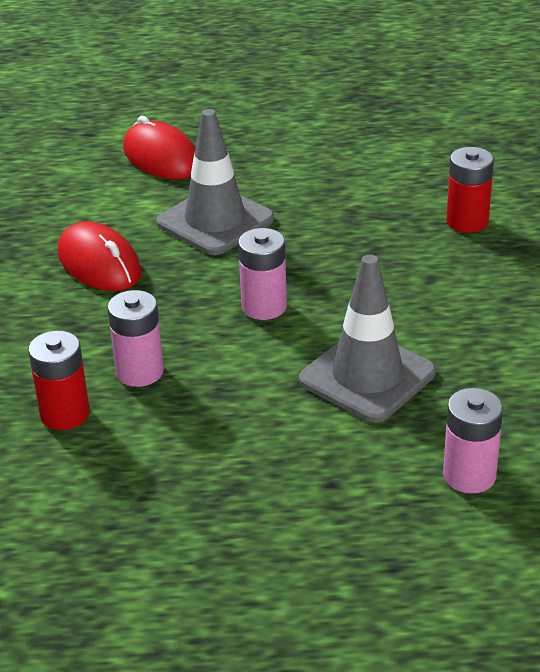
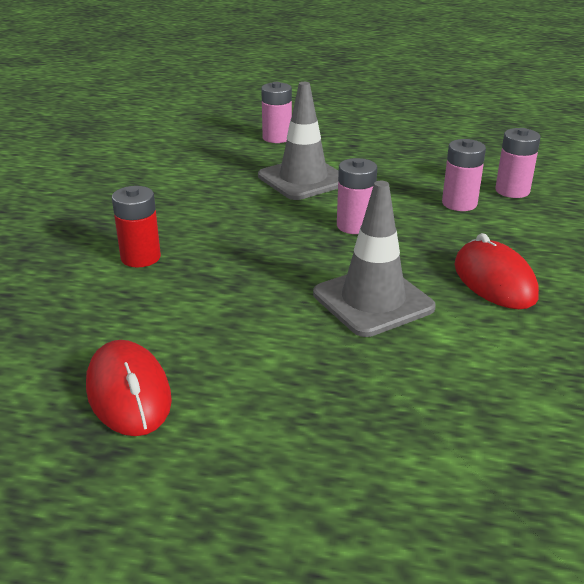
camera: 165 degrees left, 5 degrees down
red battery [28,331,90,430] -> pink battery [495,128,541,198]
red mouse [123,116,196,180] -> red mouse moved to [86,340,172,436]

